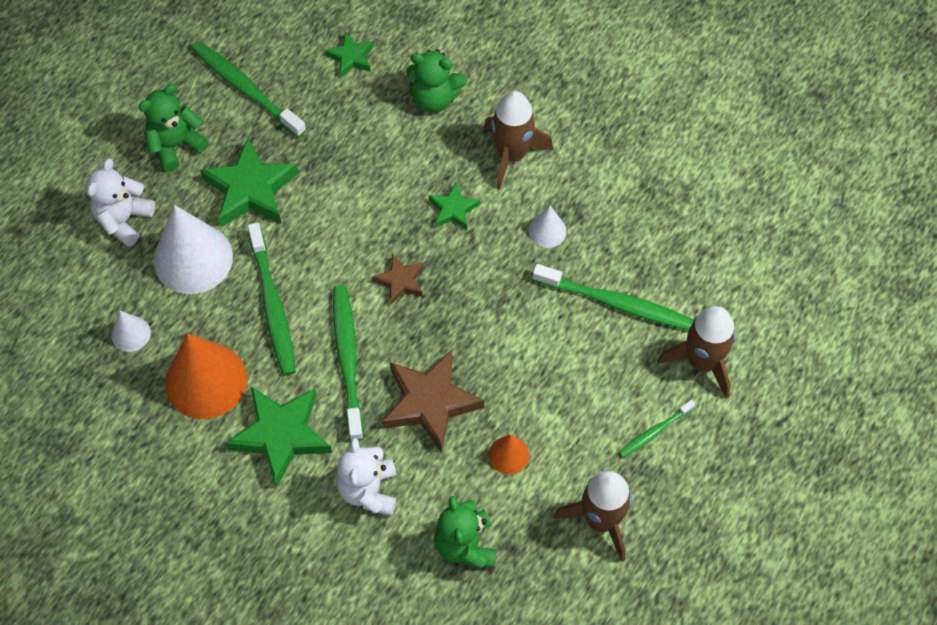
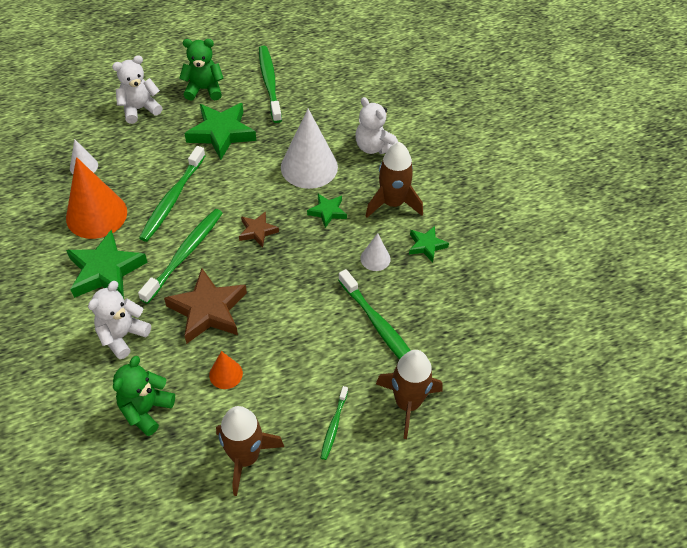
camera: 35 degrees right, 10 degrees down
white cone [154,205,233,294] -> white cone moved to [281,109,338,189]
green star [325,32,374,77] -> green star moved to [409,226,449,262]
green teddy bear [406,49,467,112] -> white teddy bear [355,97,398,154]
green toothbrush [619,400,695,458] -> green toothbrush turned 75 degrees counterclockwise [321,386,348,460]

